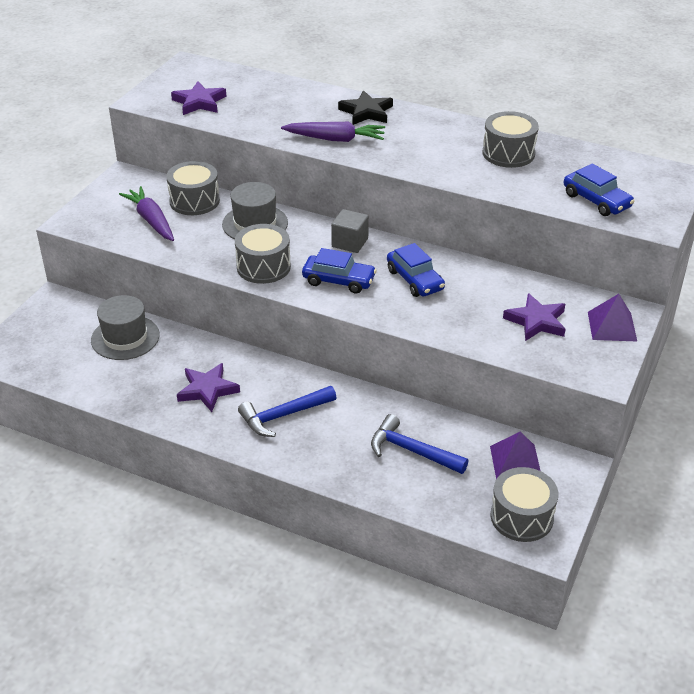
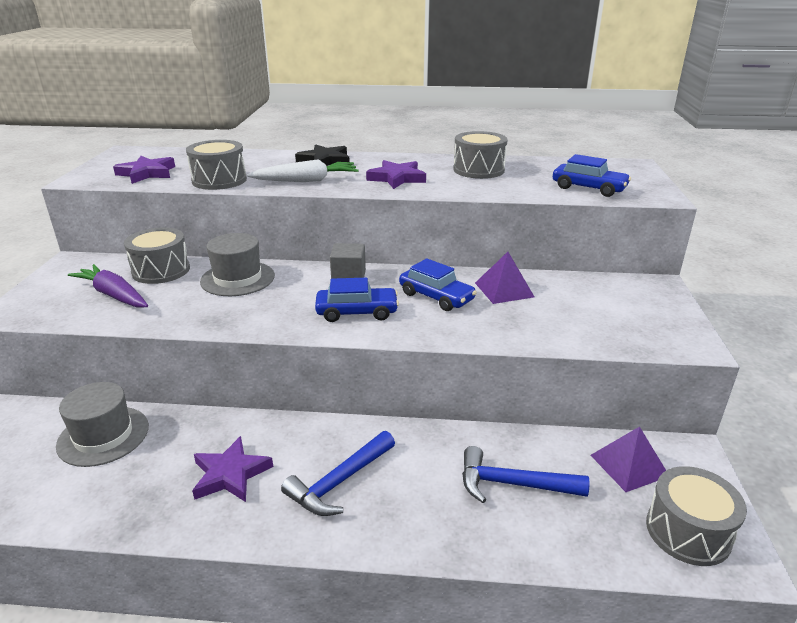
camera: 20 degrees left, 10 degrees down
grey drum [235,224,291,284] -> grey drum moved to [186,140,247,190]
purple carrot [281,122,385,142] -> white carrot [247,159,359,182]
purple star [503,293,565,341] -> purple star moved to [366,160,426,189]
purple pyramid [588,294,637,341] -> purple pyramid moved to [475,252,534,304]

